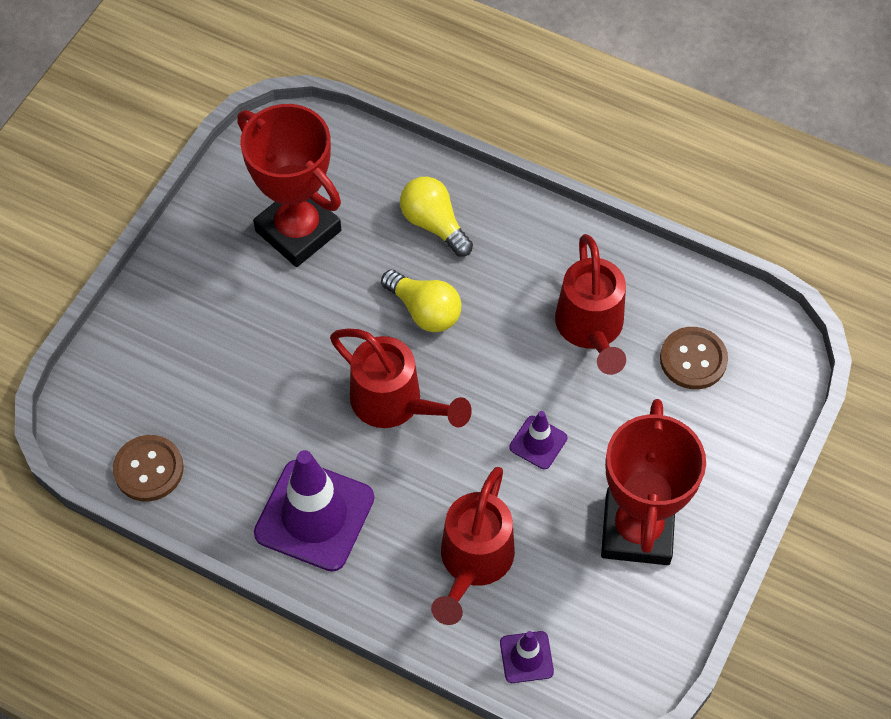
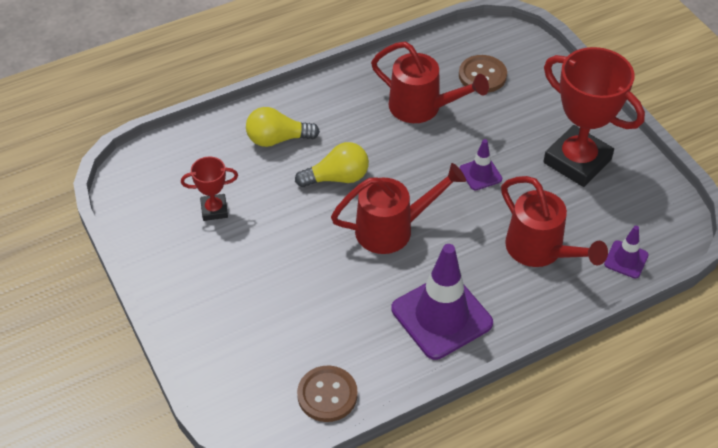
camera: 55 degrees left, 10 degrees down
red trophy [237,104,341,267] -> red trophy [181,157,238,221], size x0.48

